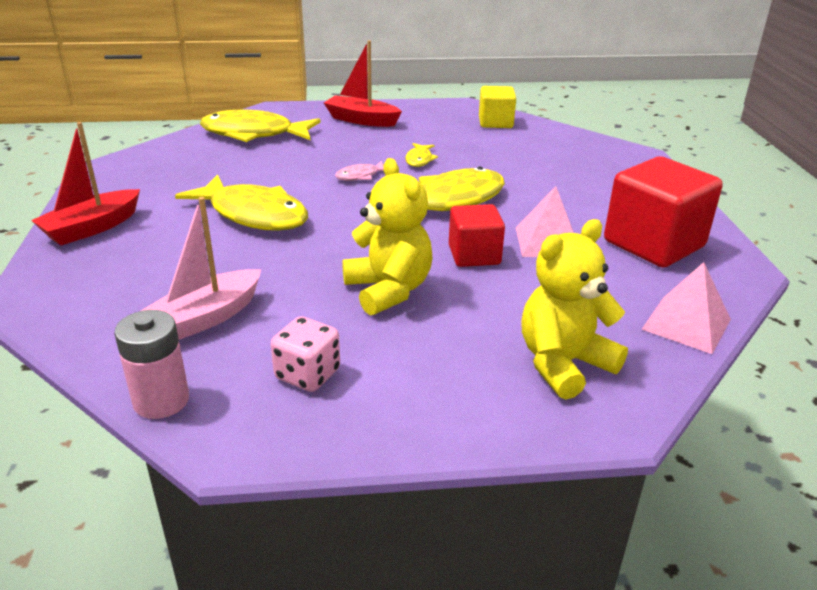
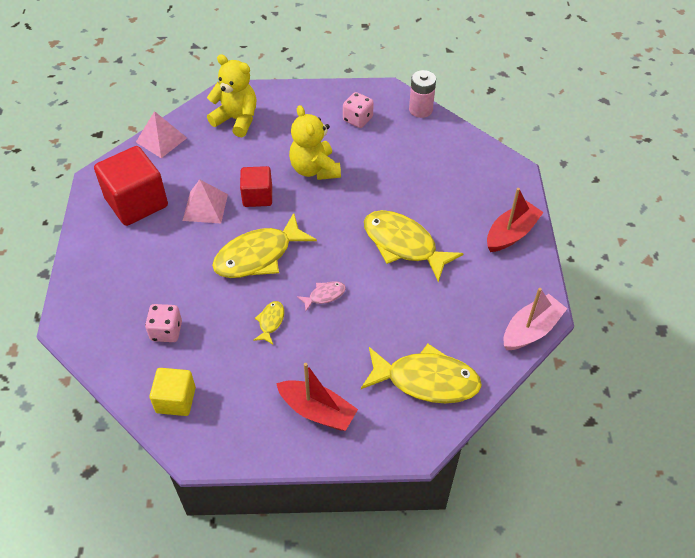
camera: 175 degrees left, 20 degrees up
pink boat [141,197,261,340] -> pink boat moved to [504,288,567,350]
yellow teddy bear [521,219,628,400] -> yellow teddy bear turned 120 degrees counterclockwise [207,54,256,137]
none -> pink dice [145,304,182,342]

